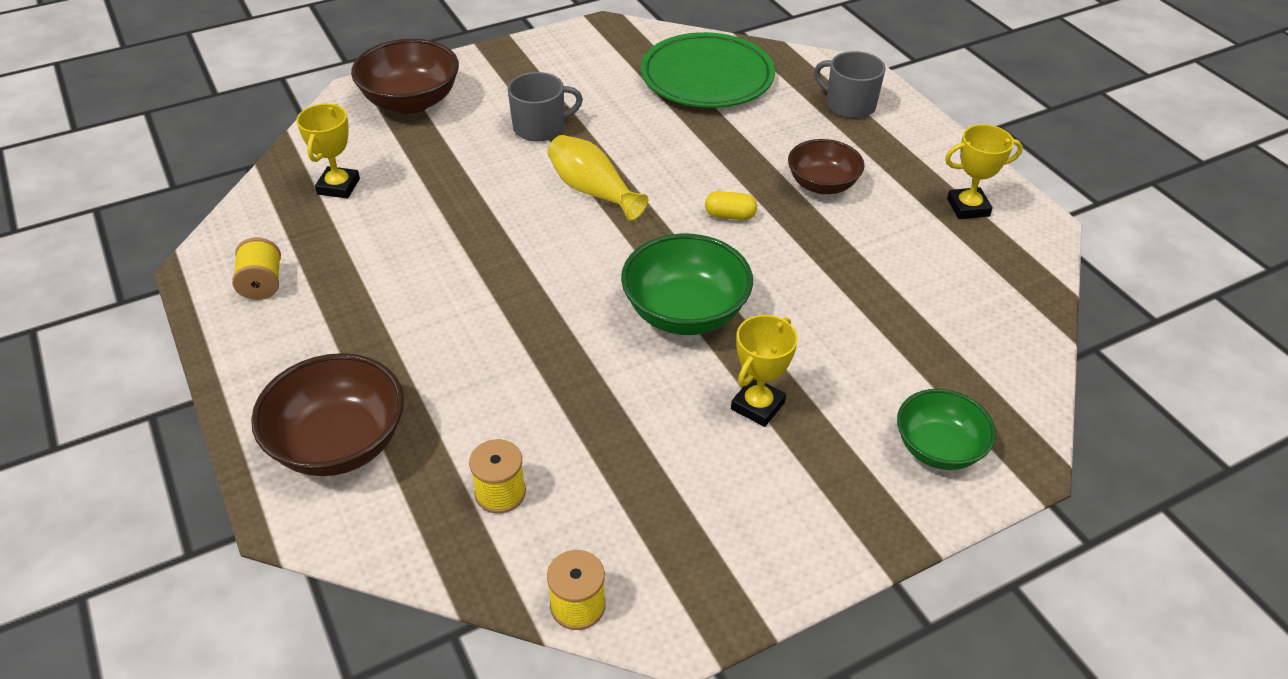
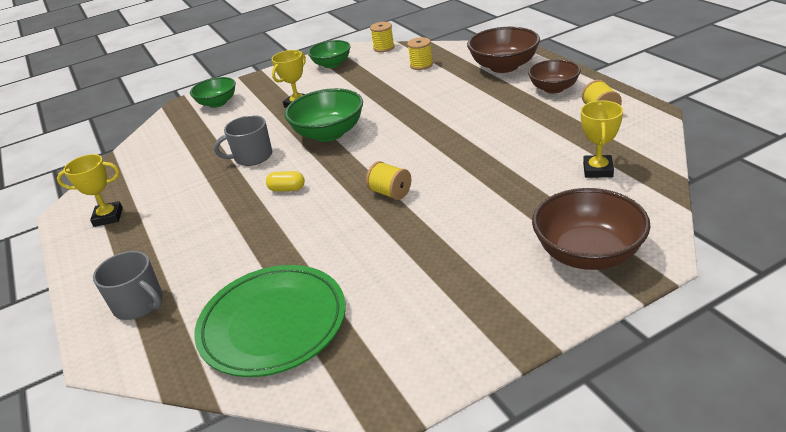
camera: 175 degrees left, 10 degrees down
grey mug [508,72,583,141] -> grey mug moved to [214,115,272,166]
yellow vase [547,135,648,221] -> yellow spool [366,161,411,200]
brown bowl [788,139,864,194] -> brown bowl moved to [528,60,581,93]
none -> green bowl [308,40,350,68]

